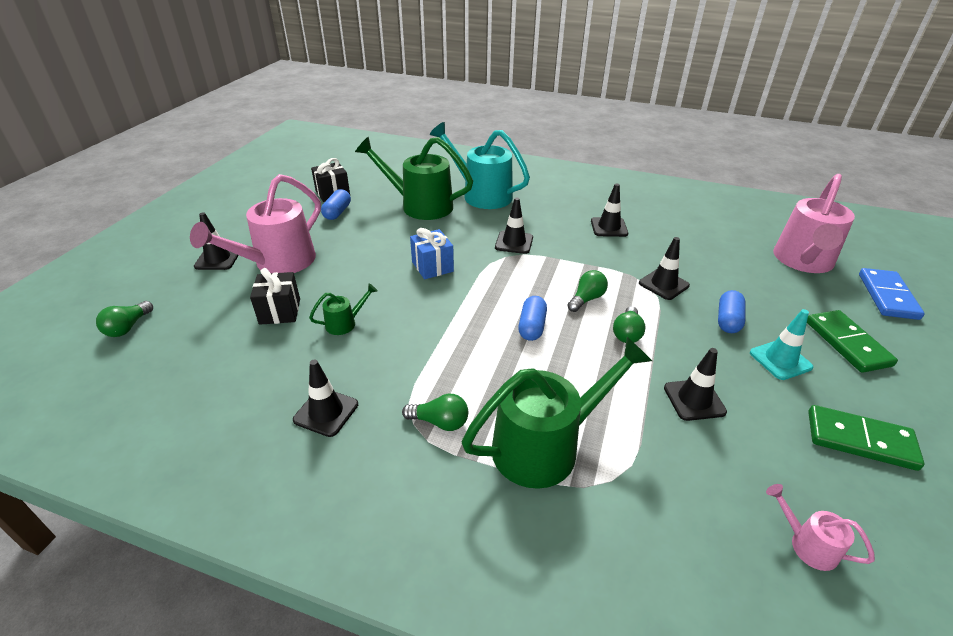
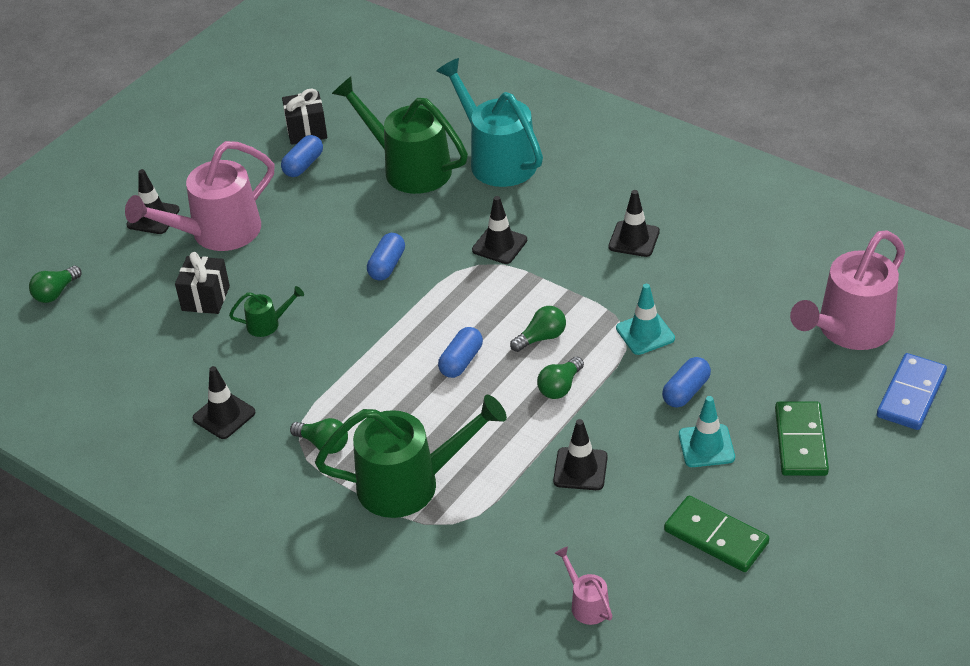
camera: 20 degrees right, 5 degrees up
blue gift [410,228,454,279] -> blue capsule [367,233,405,281]
black traffic cone [639,237,690,300] -> turquoise traffic cone [616,284,675,355]

